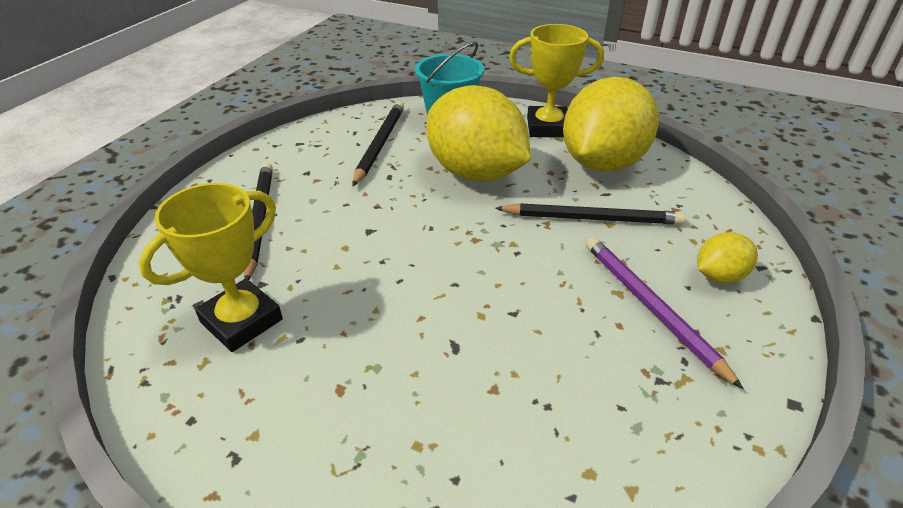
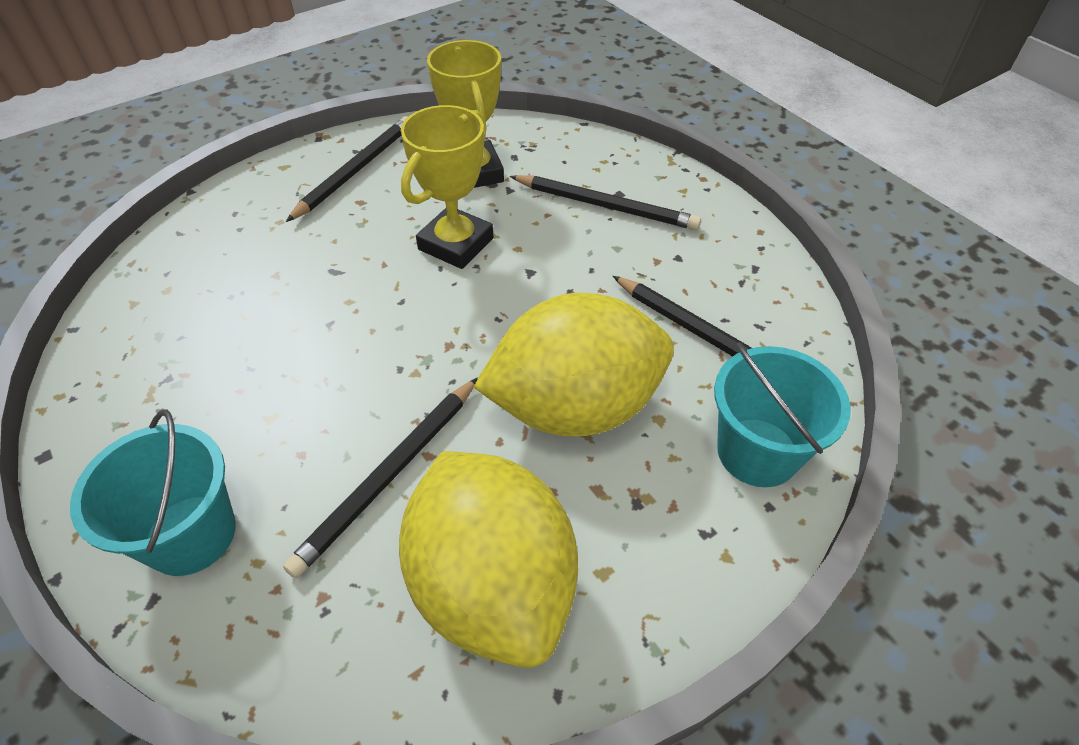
camera: 120 degrees right, 10 degrees up
yellow trophy [509,24,604,138] -> yellow trophy moved to [401,105,493,269]
purple pencil [586,237,744,389] -> none
yellow lemon [697,232,758,283] -> turquoise bucket [70,409,236,576]
none -> black pencil [286,116,408,222]

